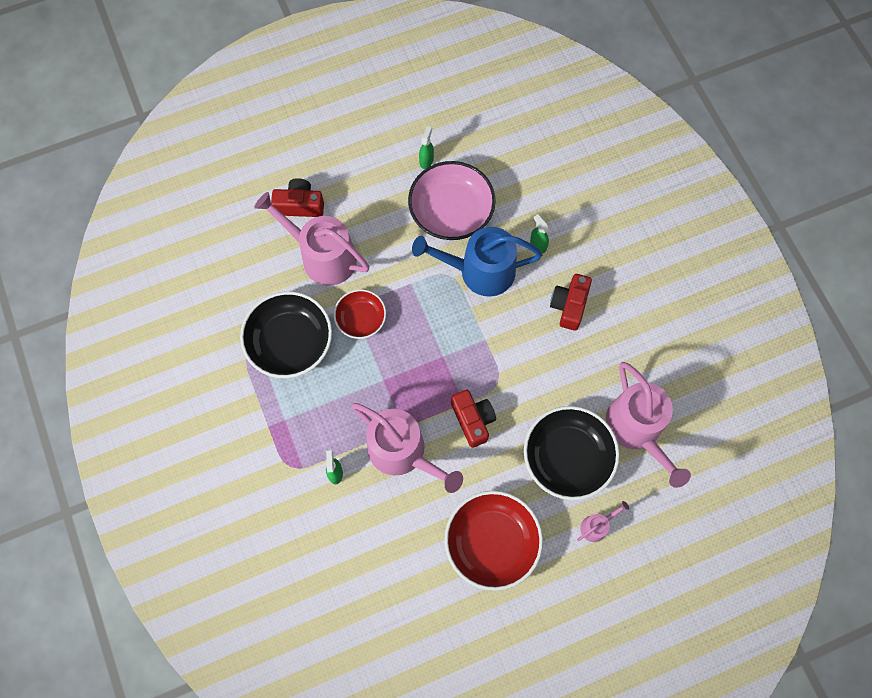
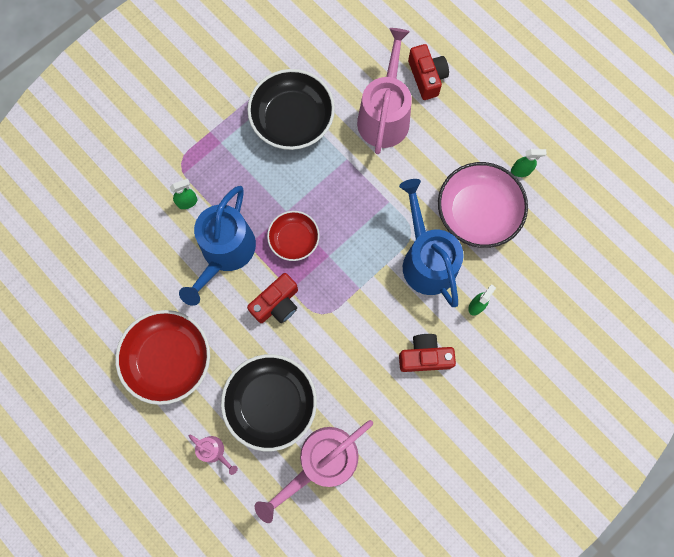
camera: 70 degrees right, 5 degrees up
red bowl [334,289,386,339] -> red bowl moved to [267,211,320,261]
pink watering can [352,403,463,493] -> blue watering can [179,186,256,306]

